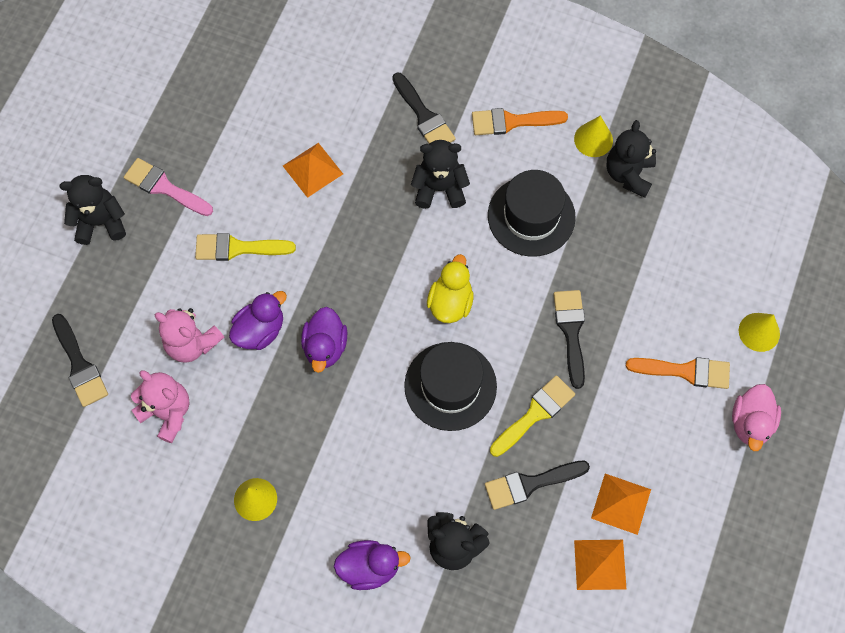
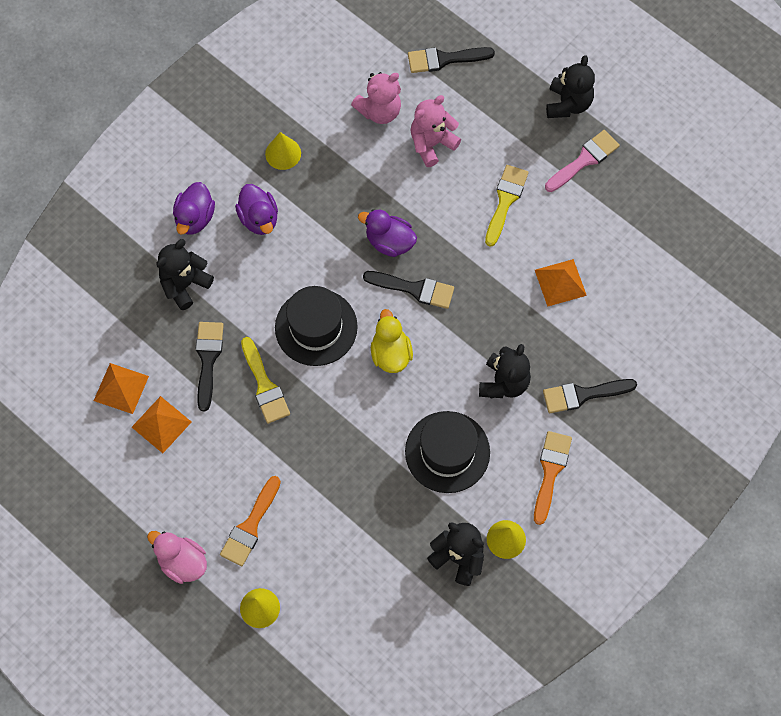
camera: 110 degrees right, 0 degrees up
purple duck [229,291,287,350] -> purple duck moved to [235,184,278,235]
yellow duck [427,254,474,323] -> yellow duck turned 135 degrees counterclockwise [371,309,413,373]
black brush [554,290,585,389] -> black brush moved to [363,271,454,309]

